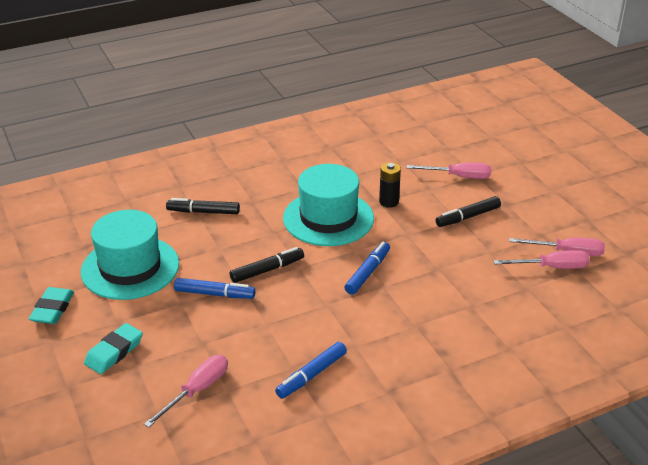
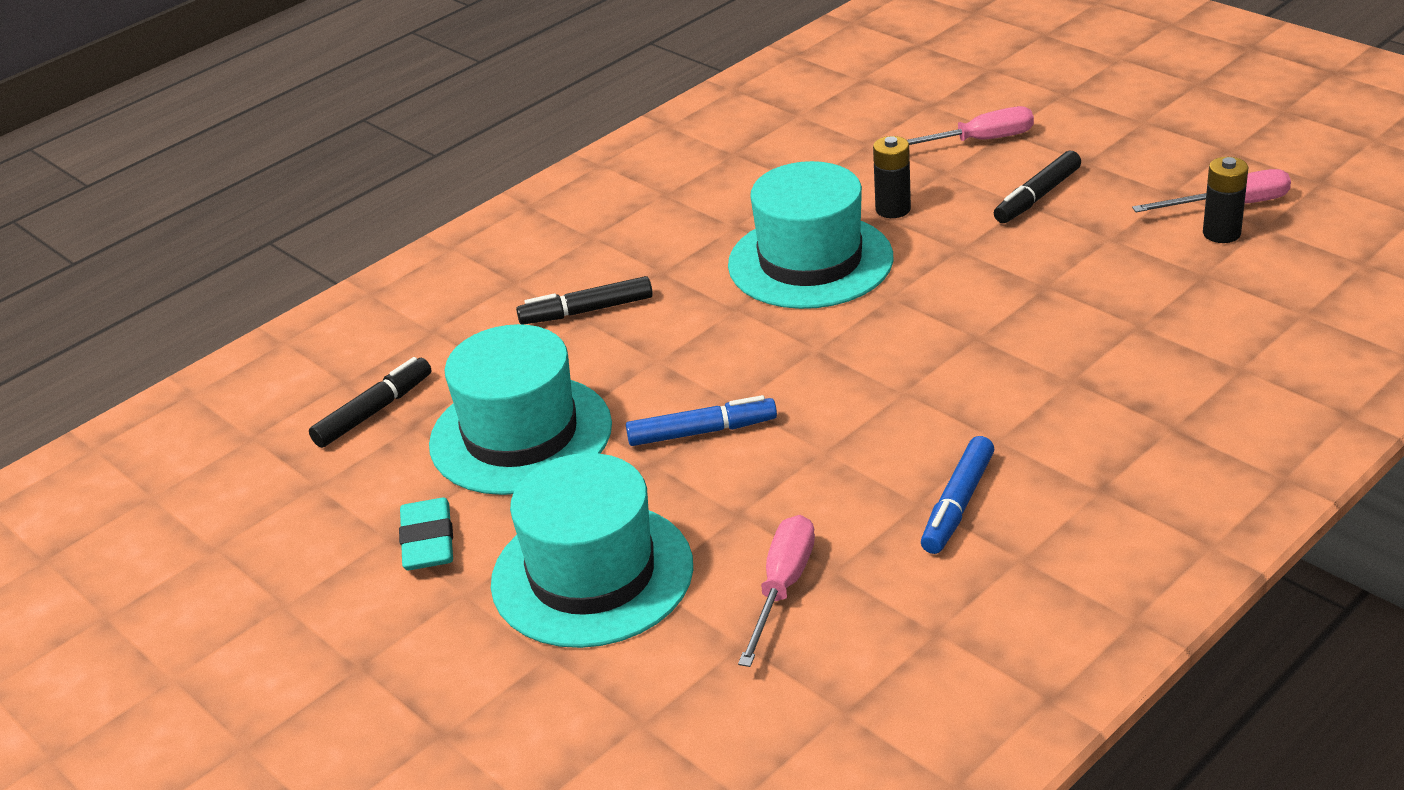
camera: 15 degrees left, 0 degrees up
turquoise eraser [84,323,143,374] -> turquoise hat [491,453,693,648]
black marker [230,247,304,283] -> black marker moved to [309,357,431,448]
blue marker [344,242,390,295] -> none
pink screwdriver [494,250,590,269] -> black battery [1203,157,1249,243]

